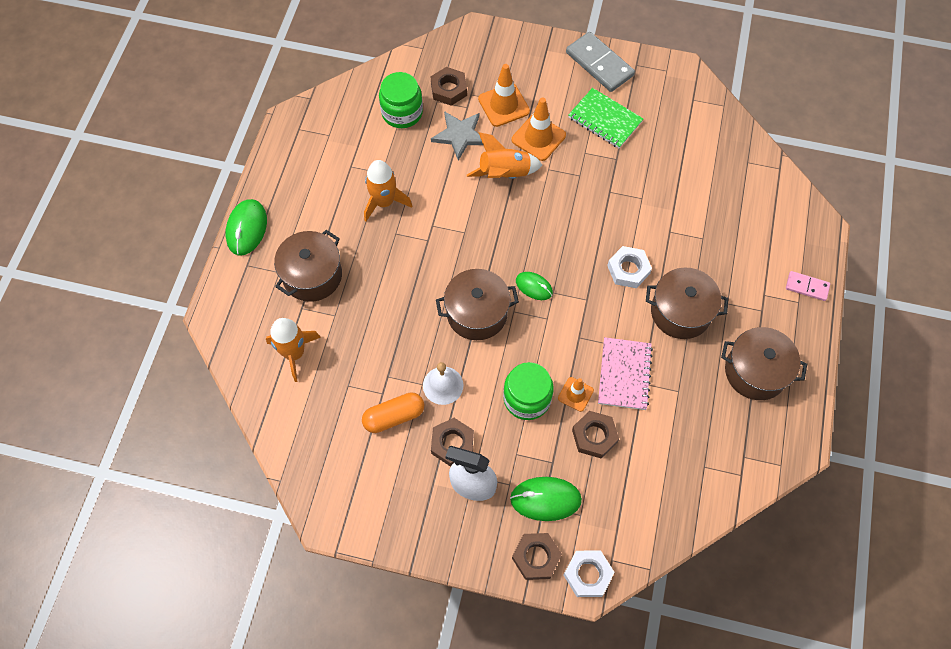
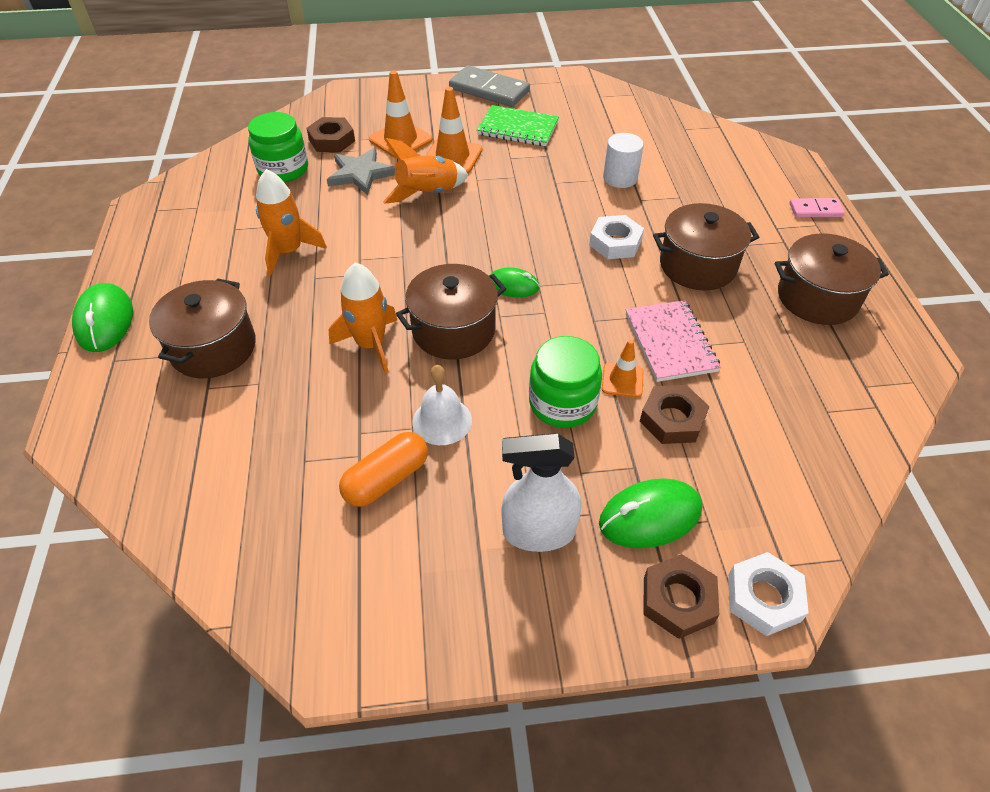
camera: 20 degrees left, 15 degrees down
orange rocket [266,318,321,382] -> orange rocket moved to [329,262,397,373]
brown nut [431,418,474,467] -> none
none -> white cylinder [603,133,644,188]

